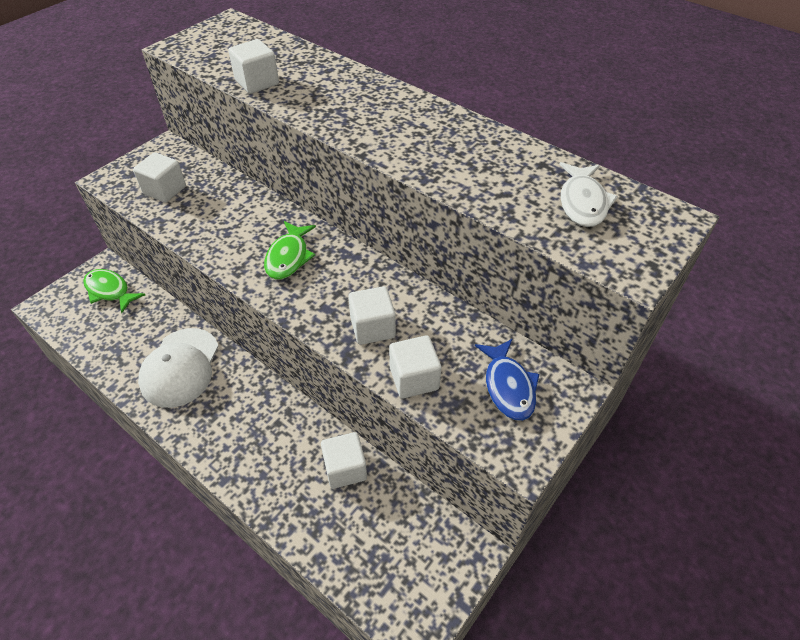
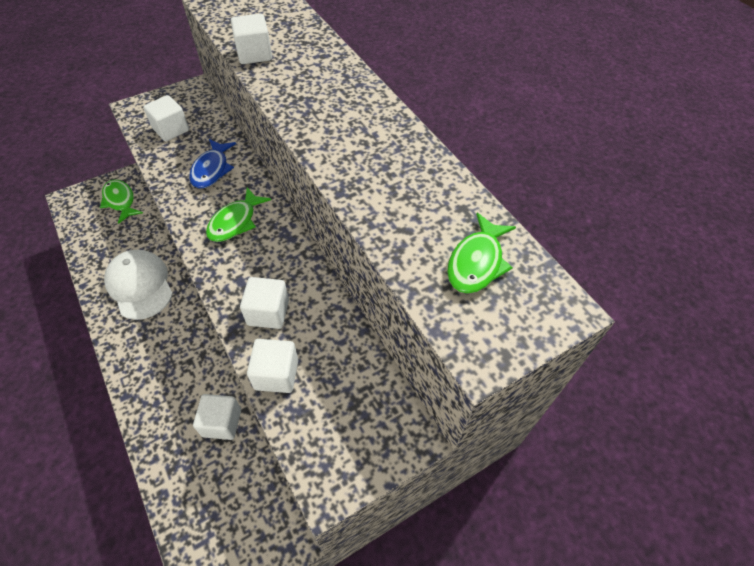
camera: 20 degrees right, 5 degrees up
white cap [138,328,219,408] -> white cap turned 120 degrees clockwise [104,250,173,320]
blue fish [475,339,539,421] -> blue fish moved to [189,139,236,189]
white fish [559,162,618,227] -> green fish [447,213,516,294]

